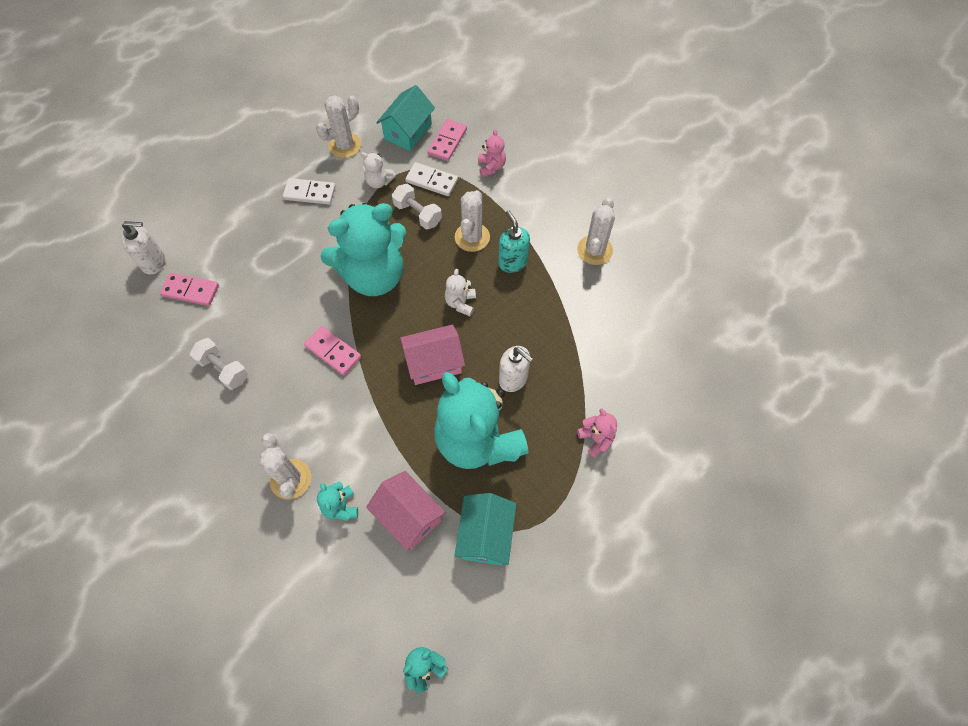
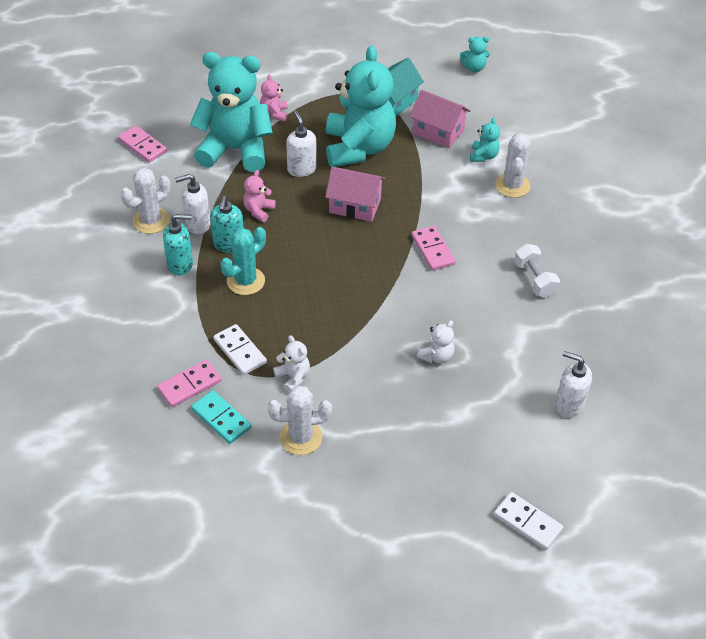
camera: 150 degrees left, 15 degrees down
pink domino [160,273,219,306] -> pink domino moved to [118,125,167,162]
white domino [283,178,336,205] -> white domino moved to [494,492,563,550]
turquoise teddy bear [320,203,406,296] -> turquoise teddy bear moved to [190,52,273,172]
pink house [366,471,446,551] -> pink house turned 45 degrees counterclockwise [410,90,470,148]
turquoise house [376,85,435,151] -> turquoise domino [191,390,251,444]
white dumbbell [392,184,442,229] -> none
white teddy bear [445,269,476,316] -> white teddy bear moved to [417,320,454,364]
white cactus [455,190,490,252] -> turquoise cactus [220,227,266,295]
pink teddy bear [478,129,506,177] -> pink teddy bear moved to [243,170,276,222]
none -> turquoise soap dispenser [163,214,193,275]
none -> white soap dispenser [175,174,211,234]

